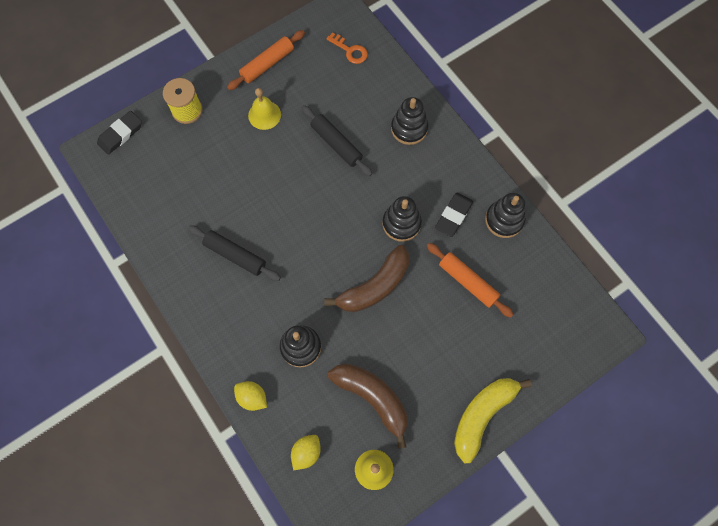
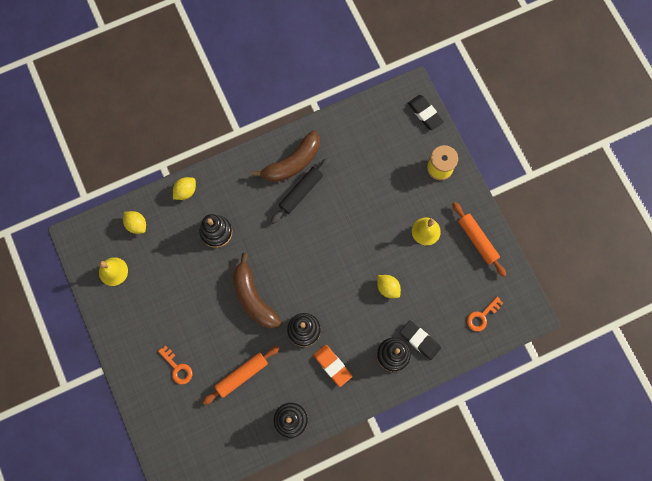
camera: 100 degrees right, 5 degrees up
black rolling pin [302,105,372,176] -> yellow lemon [377,275,401,298]
brown banana [328,364,408,449] -> brown banana moved to [252,130,320,182]
black eraser [435,192,473,237] -> black eraser moved to [400,320,441,360]
yellow banana [454,378,532,463] -> none
none -> orange key [158,346,192,385]
none -> orange eraser [313,345,352,387]

